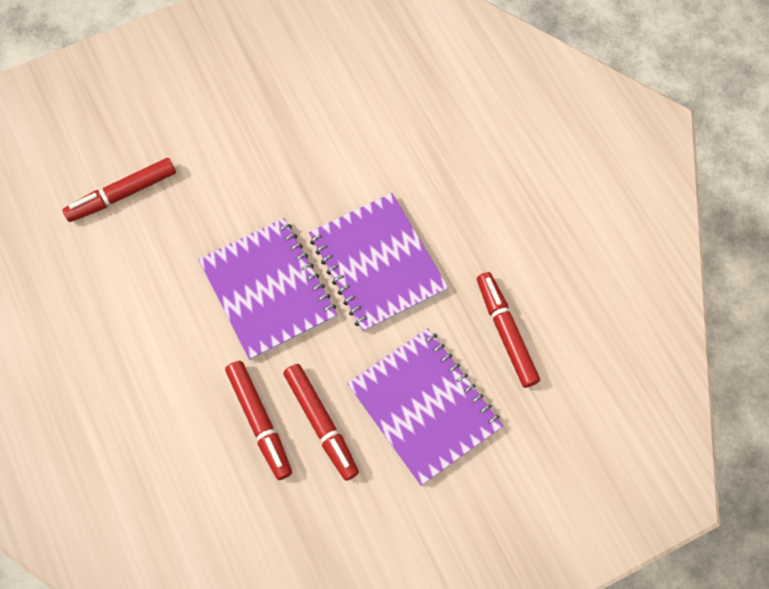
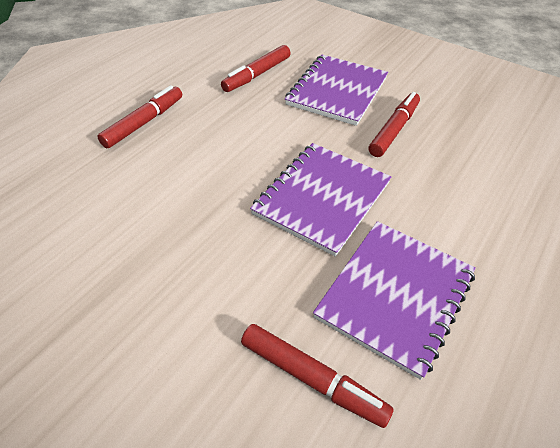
camera: 120 degrees left, 20 degrees down
red marker [225,361,292,480] -> red marker moved to [97,85,182,148]
purple notebook [309,193,448,332] -> purple notebook moved to [313,221,476,380]

